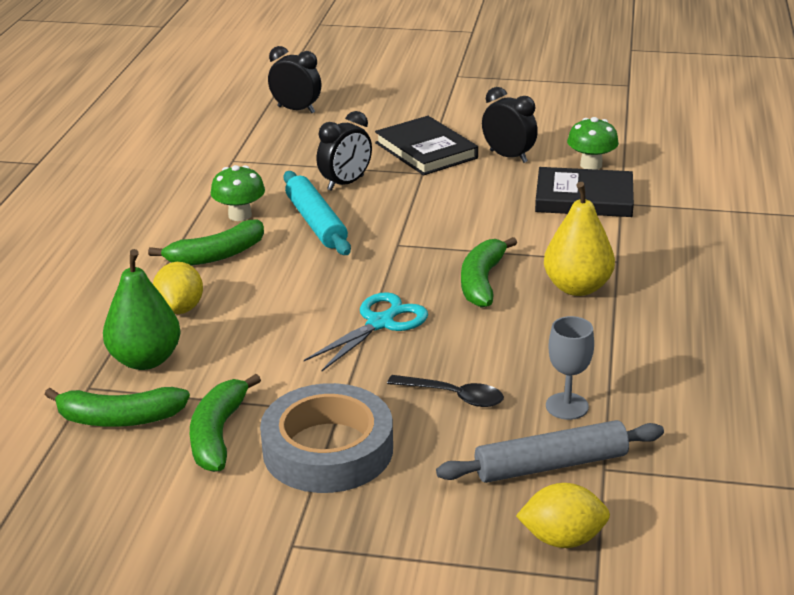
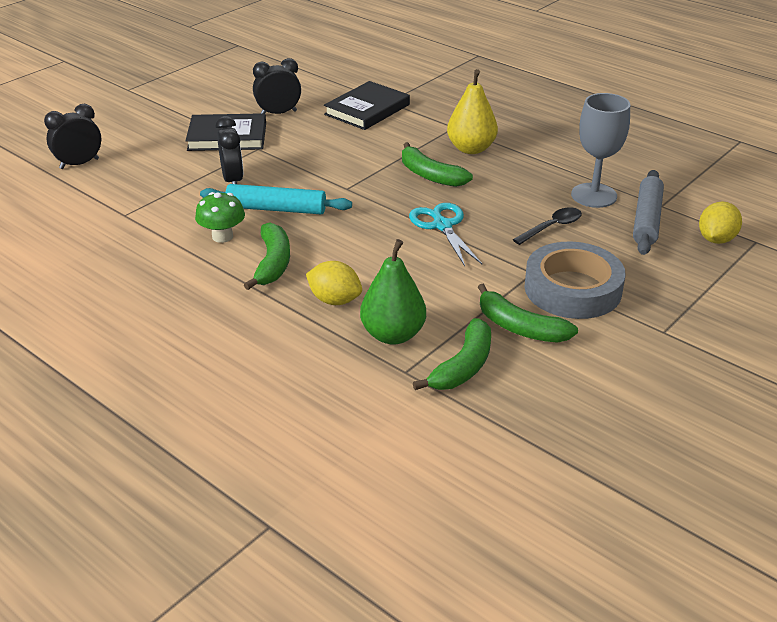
camera: 60 degrees left, 5 degrees up
grey goblet [546,316,594,420] -> grey goblet [571,93,630,208], size x1.58
green mushroom [567,117,619,170] -> none

